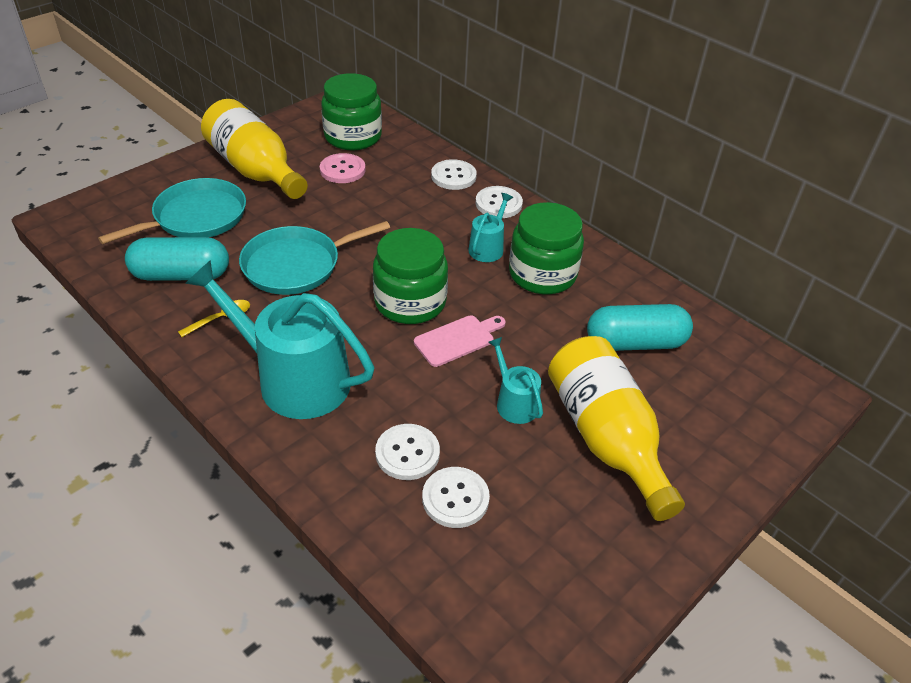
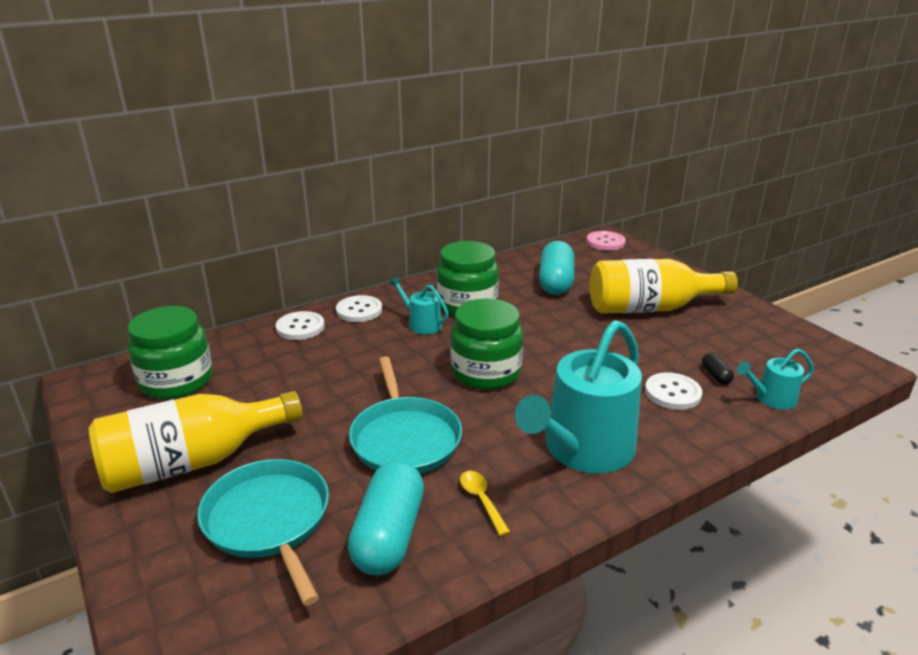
camera: 75 degrees left, 15 degrees down
pink button [320,153,365,183] -> pink button moved to [586,231,626,250]
pink cutting board [414,315,506,367] -> none
white button [422,467,490,528] -> black capsule [702,353,734,385]
turquoise watering can [488,337,543,424] -> turquoise watering can moved to [737,348,814,410]

